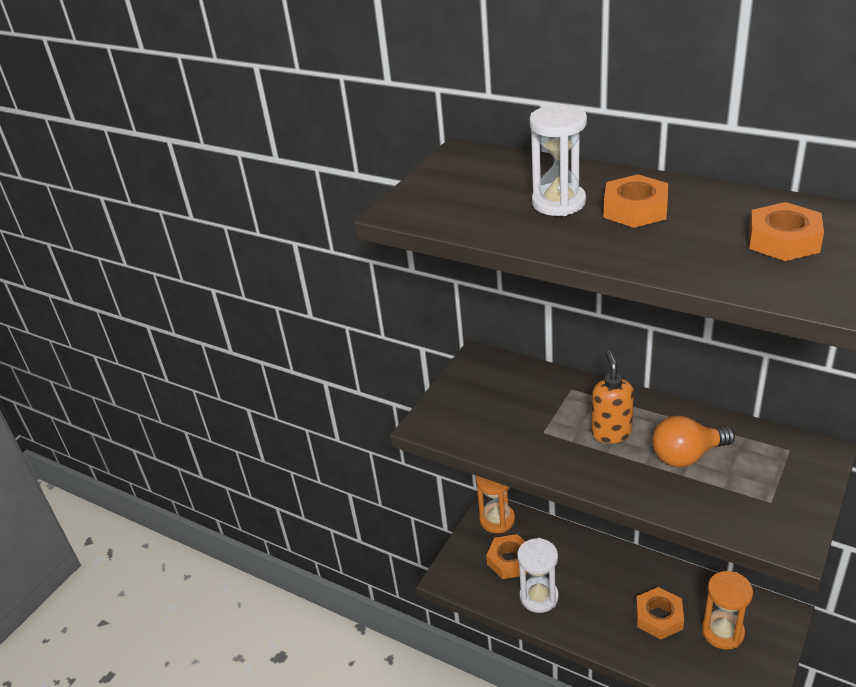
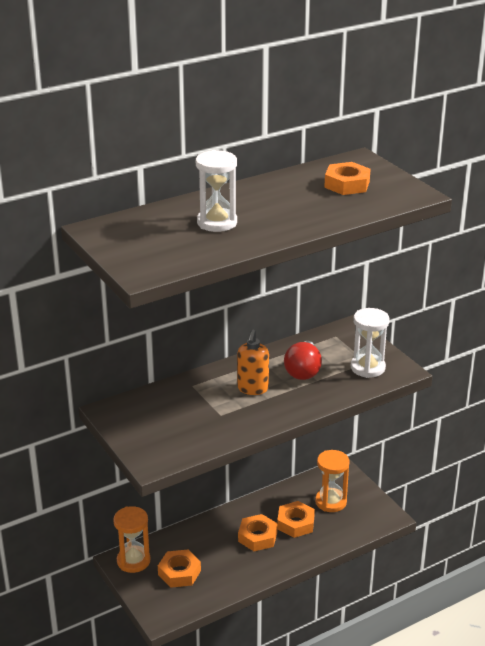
camera: 65 degrees left, 5 degrees down
white hourglass [517,538,559,613] -> white hourglass moved to [351,308,390,378]
orange soap dispenser [591,350,634,444] -> orange soap dispenser turned 105 degrees counterclockwise [237,330,269,395]
orange nut [604,174,668,228] -> orange nut moved to [238,514,278,551]
orange light bulb [652,415,735,467] -> red light bulb [284,341,322,380]

